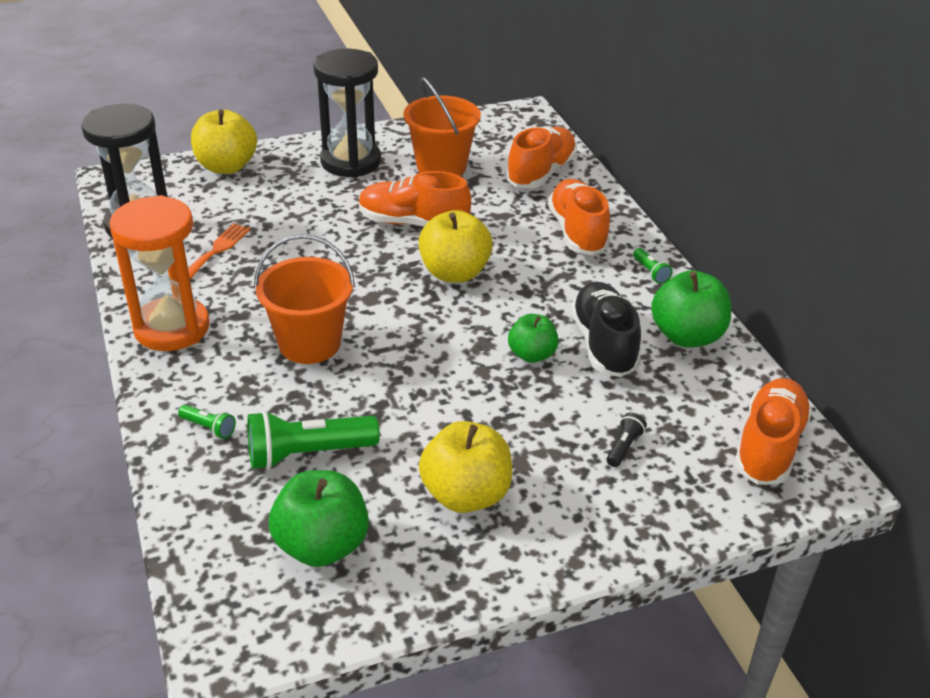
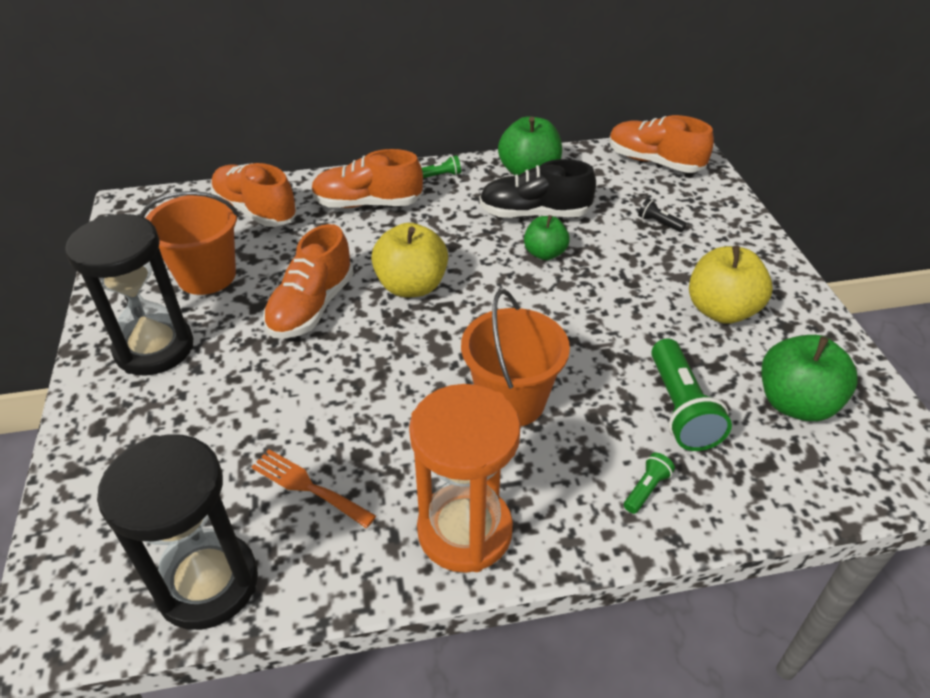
camera: 80 degrees left, 5 degrees up
yellow apple [191,109,257,174] -> none

